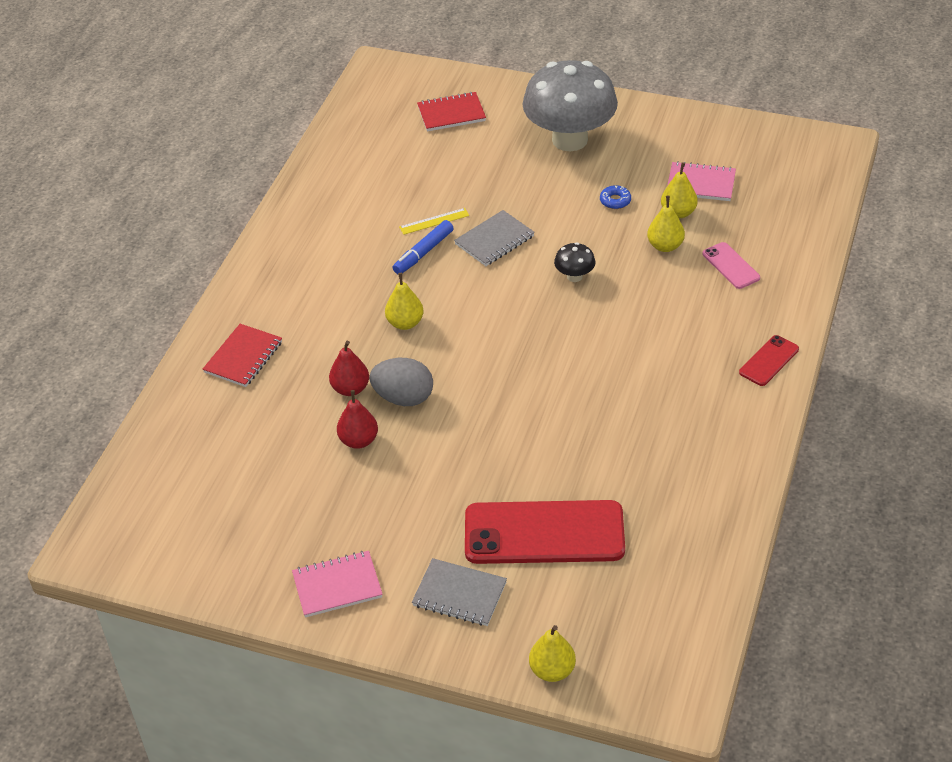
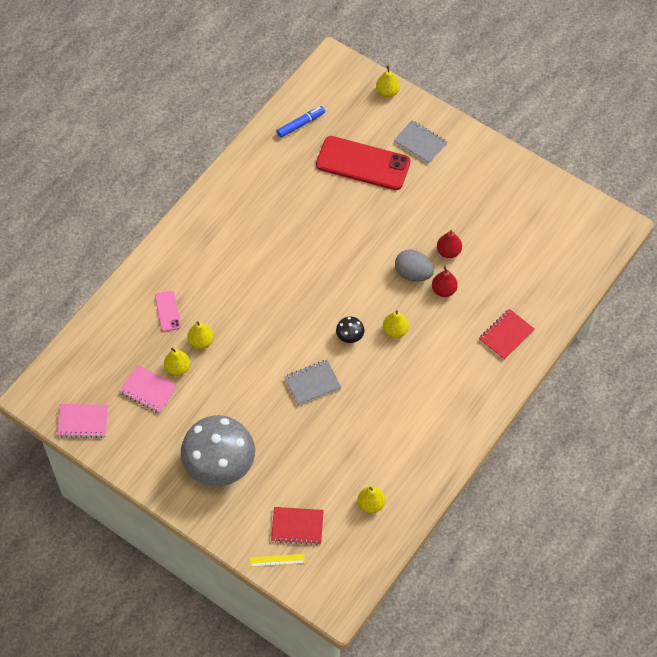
camera: 165 degrees left, 15 degrees up
pink notebook [292,551,383,618] -> pink notebook moved to [57,404,108,438]
blue marker [393,220,454,274] -> blue marker moved to [277,106,325,138]
yellow ruler [399,208,469,235] -> yellow ruler moved to [250,554,305,567]
black mushroom [554,242,595,282] -> black mushroom moved to [336,317,364,343]
blue donut [600,185,631,209] -> none
red phone [739,335,799,386] -> none
none -> yellow pear [358,486,385,514]

